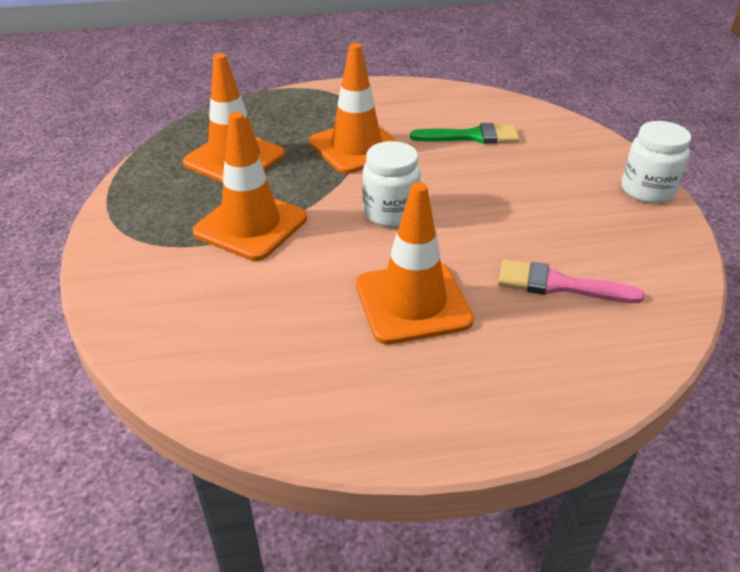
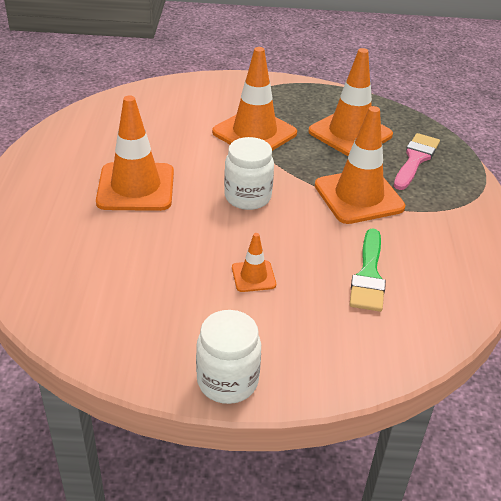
camera: 100 degrees right, 0 degrees up
pink brush [498,259,644,303] -> pink brush moved to [394,133,440,190]
none -> orange traffic cone [232,233,276,292]

